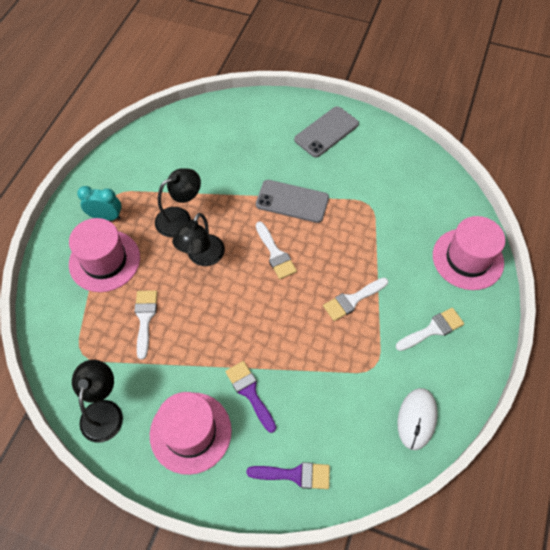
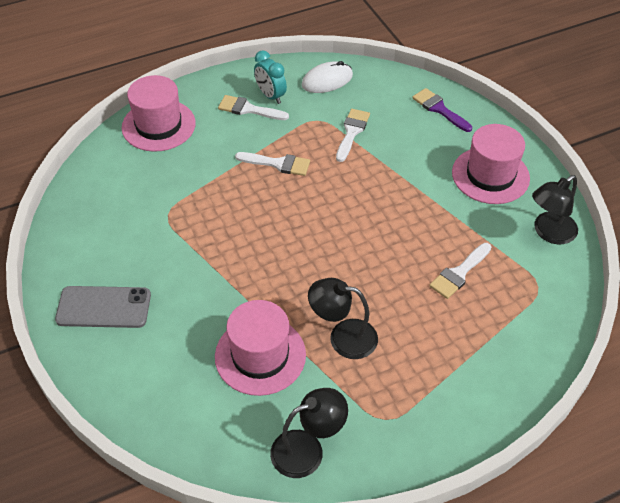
camera: 135 degrees left, 10 degrees down
pink hat [69,218,140,292] -> pink hat moved to [215,300,306,396]
turquoise clock [77,186,121,221] -> turquoise clock moved to [254,50,287,104]
black lamp [172,213,225,266] -> black lamp moved to [270,388,348,478]
purple brush [225,361,276,433] -> none
grey phone [256,180,329,223] -> none
white brush [256,222,297,279] -> white brush moved to [336,109,370,162]

